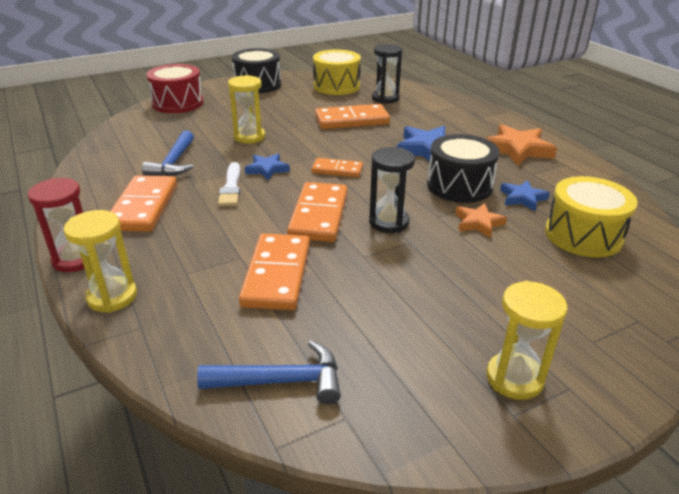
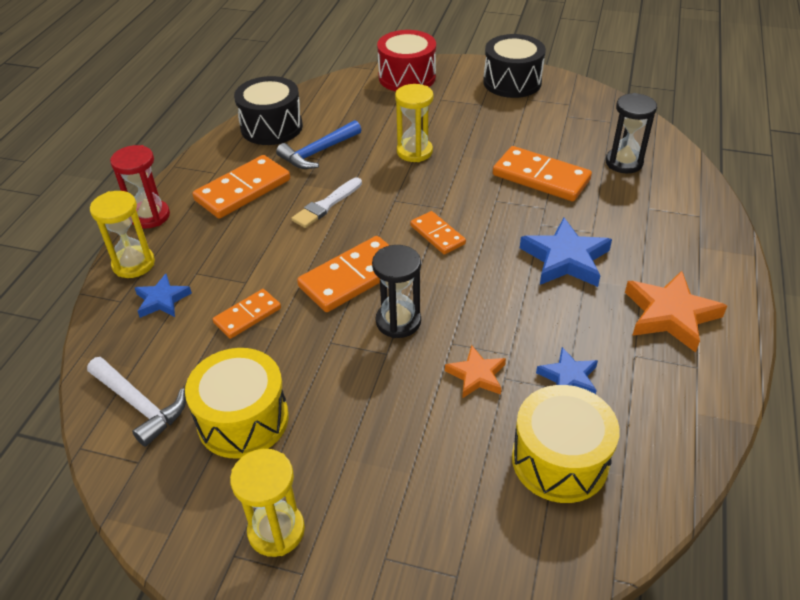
camera: 45 degrees right, 10 degrees up
blue hammer [197,340,341,404] -> white hammer [87,357,186,447]
orange domino [239,233,310,310] -> orange domino [213,289,281,339], size x0.59
blue star [245,153,290,180] -> blue star moved to [135,274,192,318]
yellow drum [313,50,361,95] -> yellow drum moved to [185,348,289,459]
black drum [427,134,500,203] -> black drum moved to [234,76,303,145]

